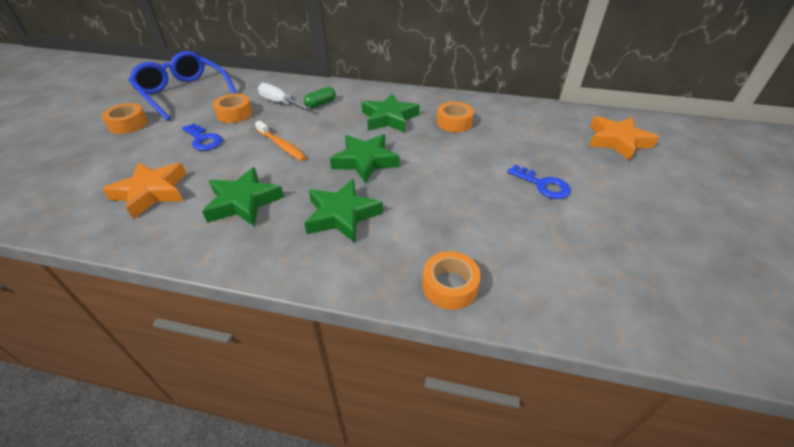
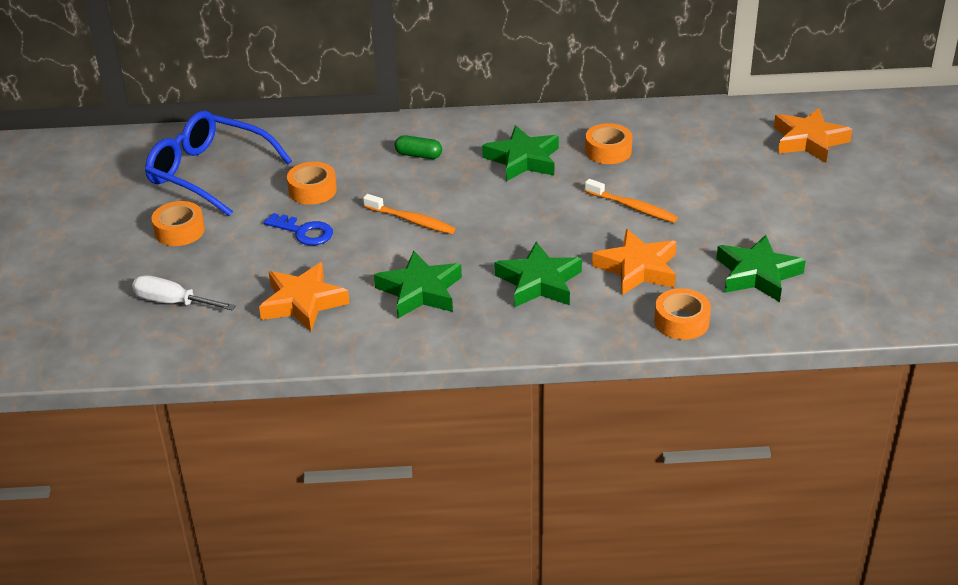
camera: 15 degrees left, 5 degrees down
white screwdriver [258,83,311,110] -> white screwdriver moved to [132,275,236,310]
green capsule [304,87,336,108] -> green capsule turned 75 degrees clockwise [395,135,442,159]
green star [330,134,400,183] -> green star moved to [716,235,806,302]
blue key [507,165,571,199] -> none
none -> orange toothbrush [585,179,678,223]
none -> orange star [592,229,677,295]

